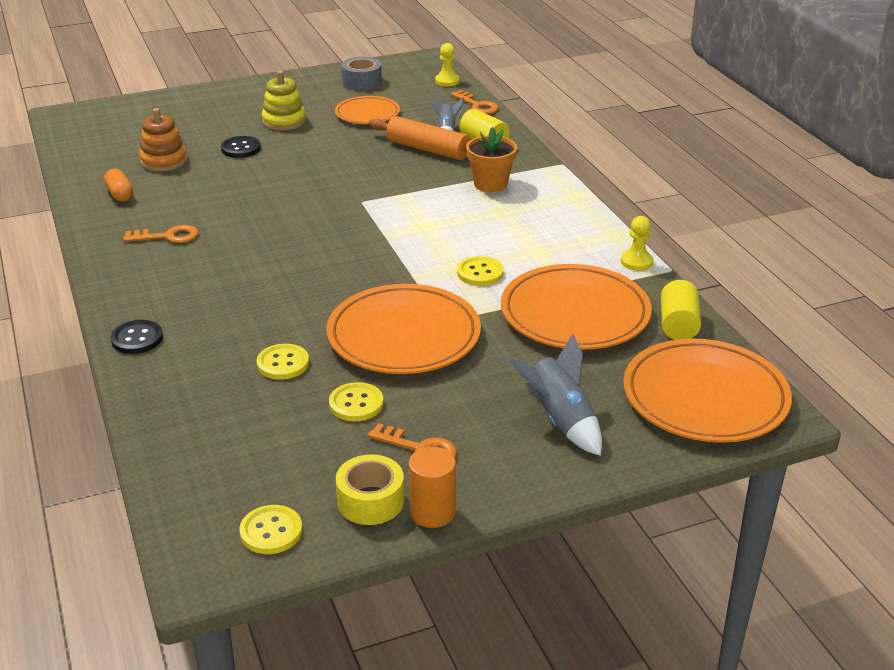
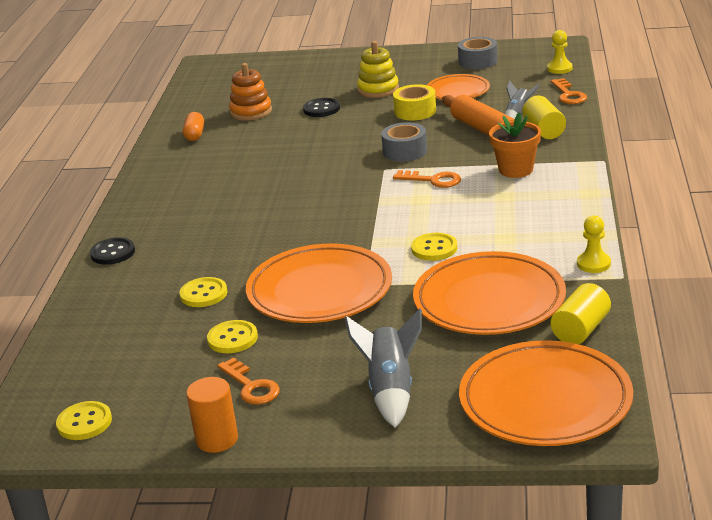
camera: 30 degrees right, 5 degrees down
orange key [123,225,199,243] -> orange key moved to [393,170,461,188]
yellow tape [336,454,404,525] -> yellow tape moved to [393,84,436,120]
none -> grey tape [381,122,427,162]

